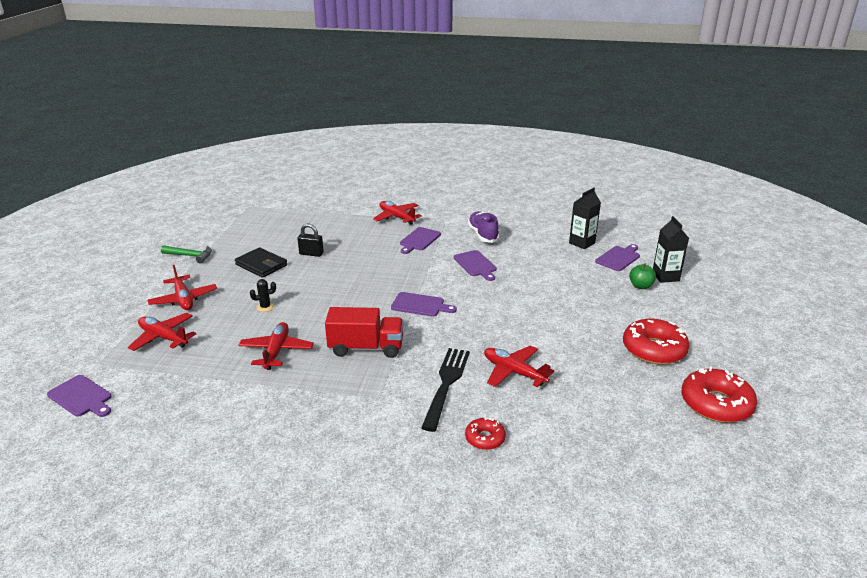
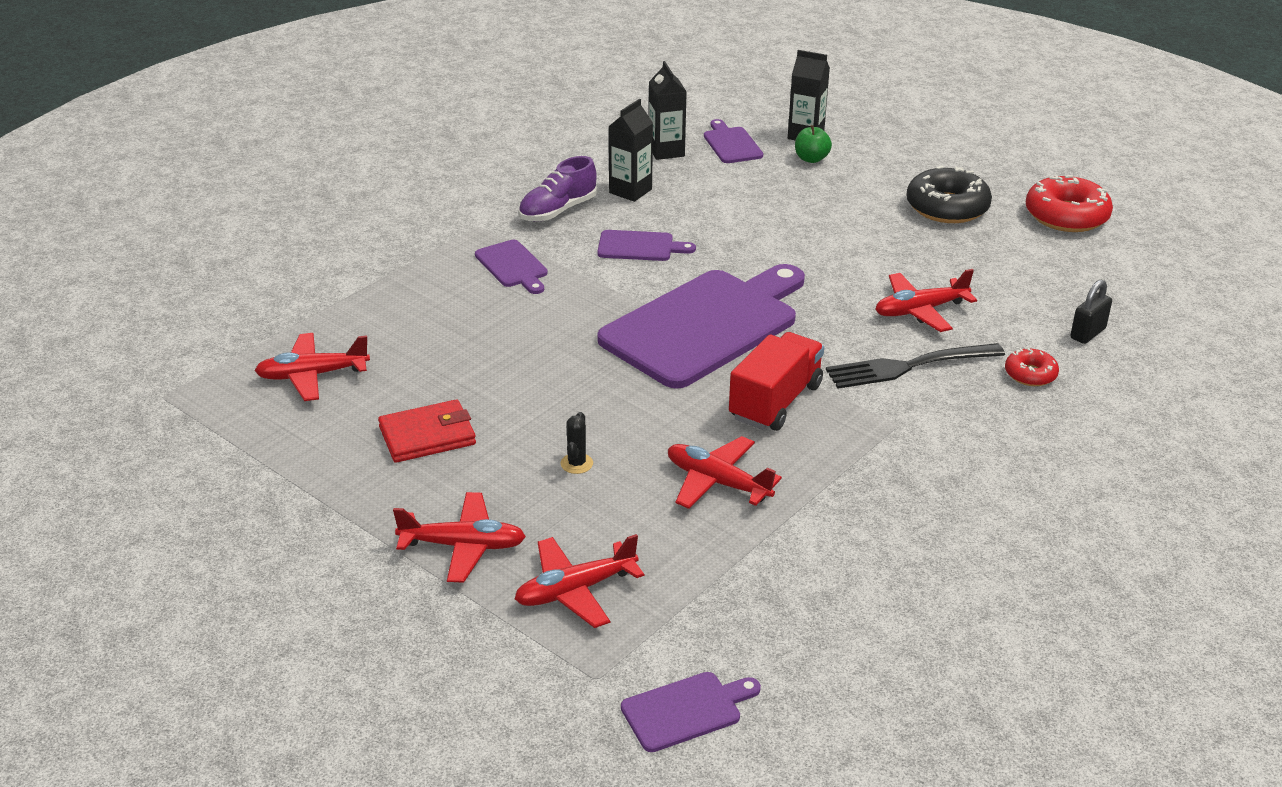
camera: 60 degrees left, 5 degrees up
green hammer [161,245,212,264] -> none
black wallet [235,247,287,278] -> red wallet [378,399,476,463]
black padlock [297,223,324,257] -> black padlock moved to [1070,279,1112,344]
red plane [373,201,422,225] -> red plane moved to [255,333,370,401]
purple cutting board [391,292,457,317] -> purple cutting board [597,264,805,389], size x2.30
black fork [421,348,470,432] -> black fork turned 60 degrees counterclockwise [826,343,1005,389]
purple shoe [468,211,500,243] -> purple shoe turned 60 degrees counterclockwise [518,156,597,222]
red donut [623,319,690,365] -> black donut [907,166,992,223]
none -> black carton [608,99,653,202]

